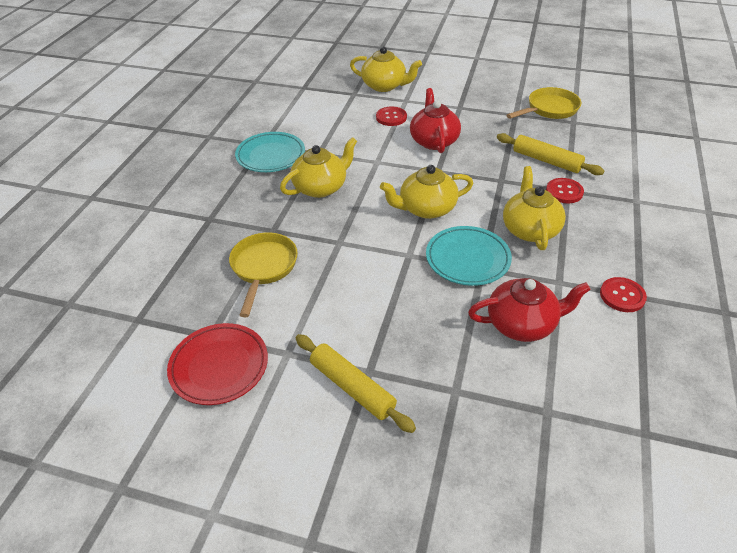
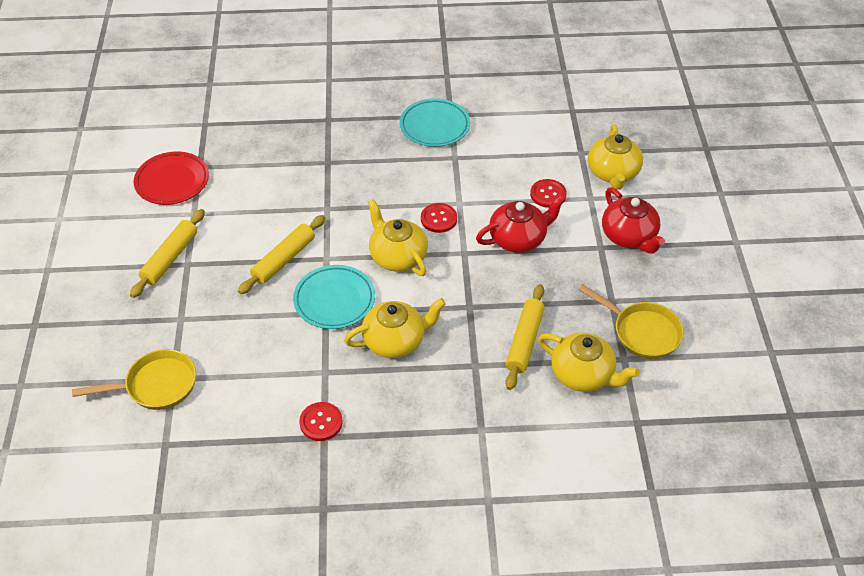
camera: 70 degrees right, 5 degrees up
yellow pan [229,232,298,317] -> yellow pan moved to [72,349,196,410]
yellow teapot [280,137,357,198] -> yellow teapot moved to [538,333,640,392]
red teapot [468,278,591,342] -> red teapot moved to [602,187,665,254]
red button [546,178,584,203] -> red button moved to [421,203,457,233]
none -> yellow rolling pin [238,215,325,294]

